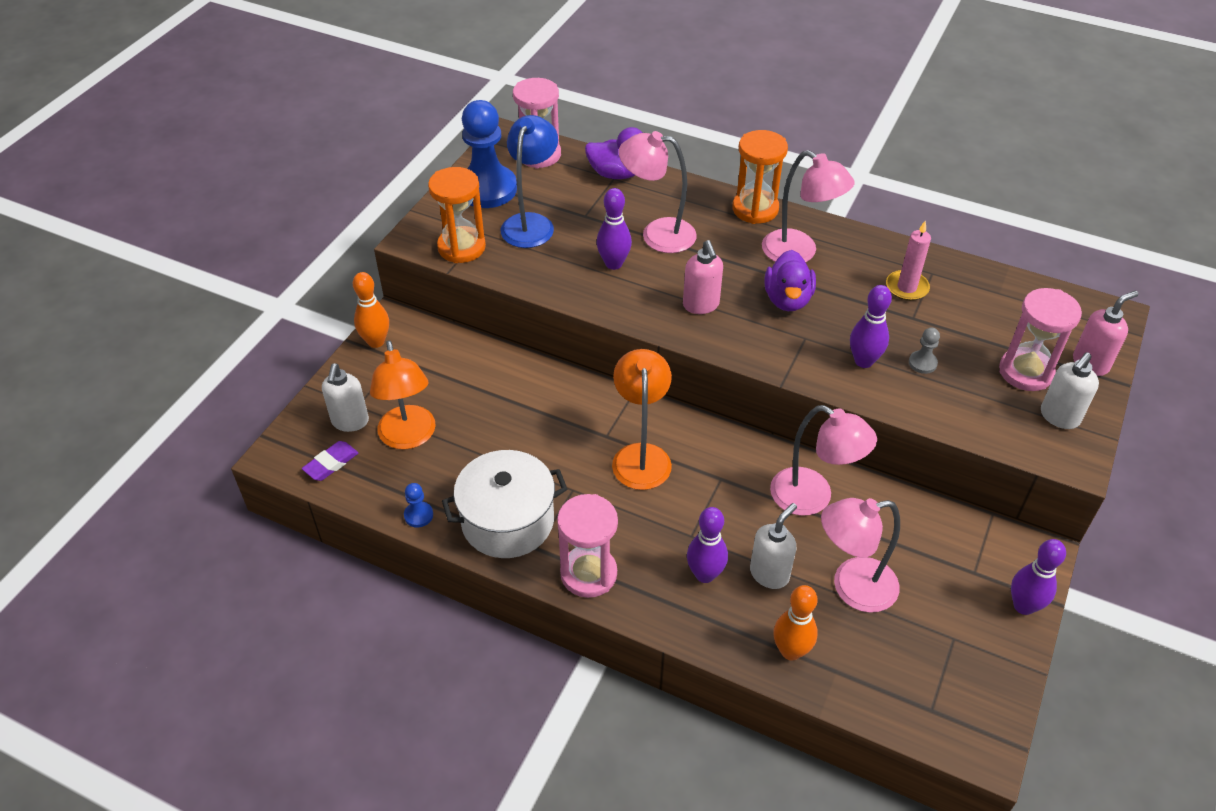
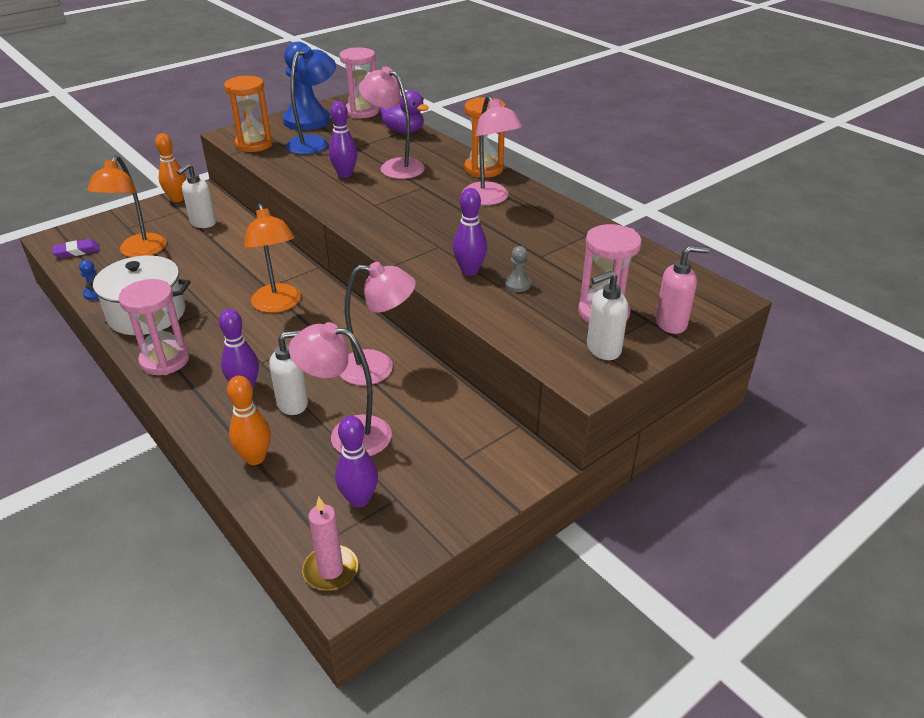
camera: 25 degrees right, 10 degrees down
white soap dispenser [322,363,369,432] -> white soap dispenser moved to [177,163,216,228]
orange lamp [612,349,672,490] -> orange lamp turned 135 degrees clockwise [244,203,301,313]
pink soap dispenser [683,240,723,314] -> none
purple duck [764,250,816,311] -> none
pink lamp [770,405,877,516] -> pink lamp turned 60 degrees counterclockwise [340,262,416,386]
pink candle [886,221,931,301] -> pink candle moved to [302,497,358,591]
purple bowling pin [1011,539,1066,615] -> purple bowling pin moved to [335,416,378,508]

